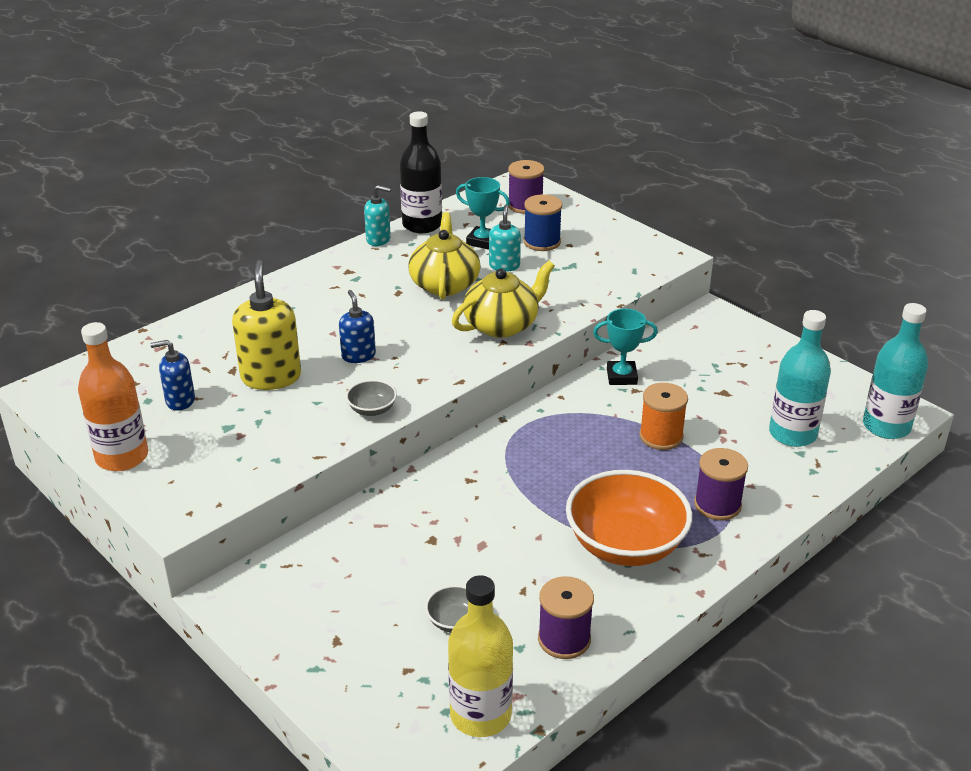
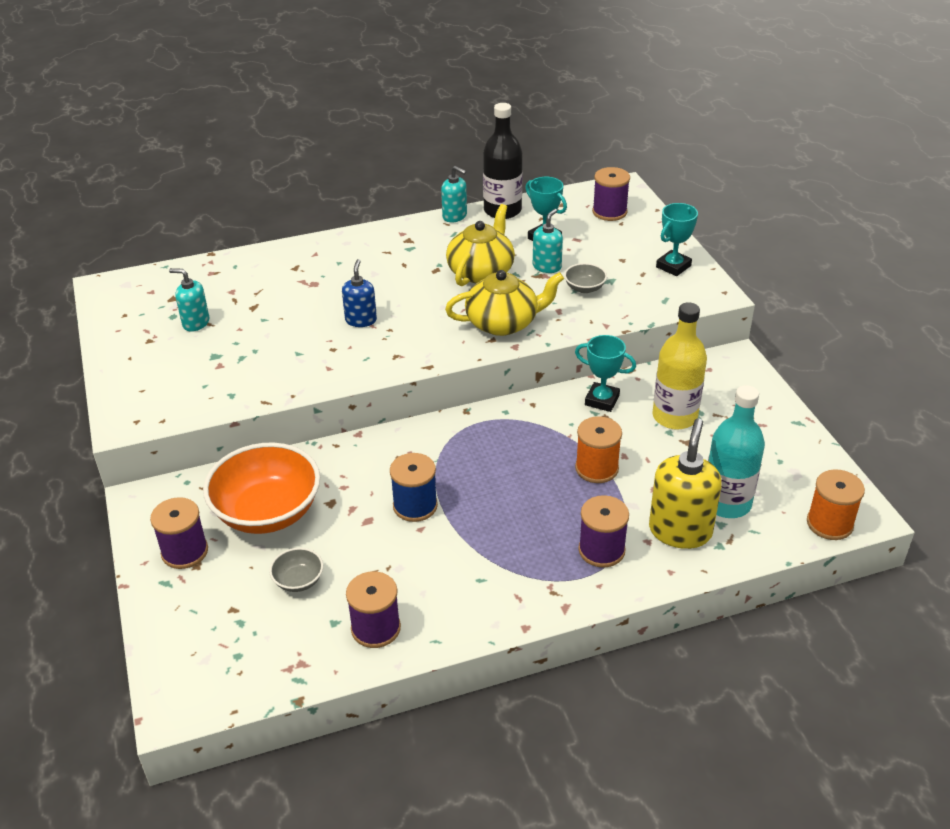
camera: 25 degrees right, 5 degrees up
orange bottle [78,322,148,471] -> none
blue soap dispenser [150,340,195,411] -> turquoise soap dispenser [169,268,209,332]
yellow soap dispenser [232,260,301,390] -> yellow soap dispenser moved to [649,418,722,549]
grey bowl [346,380,397,416] -> grey bowl moved to [564,263,607,293]
yellow bottle [448,575,513,737] -> yellow bottle moved to [652,302,707,430]
blue spool [524,195,562,251] -> blue spool moved to [390,453,438,522]
orange bowl [566,470,692,566] -> orange bowl moved to [203,442,320,534]
turquoise bottle [863,303,928,439] -> orange spool [807,469,865,540]
none -> purple spool [150,497,208,569]
none -> turquoise trophy [656,203,698,276]

